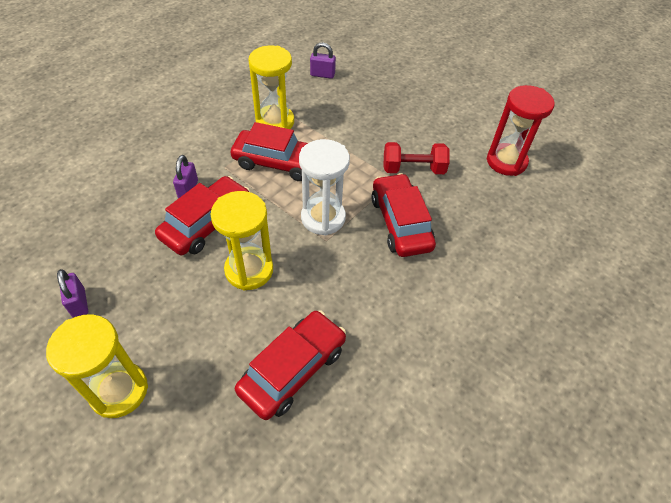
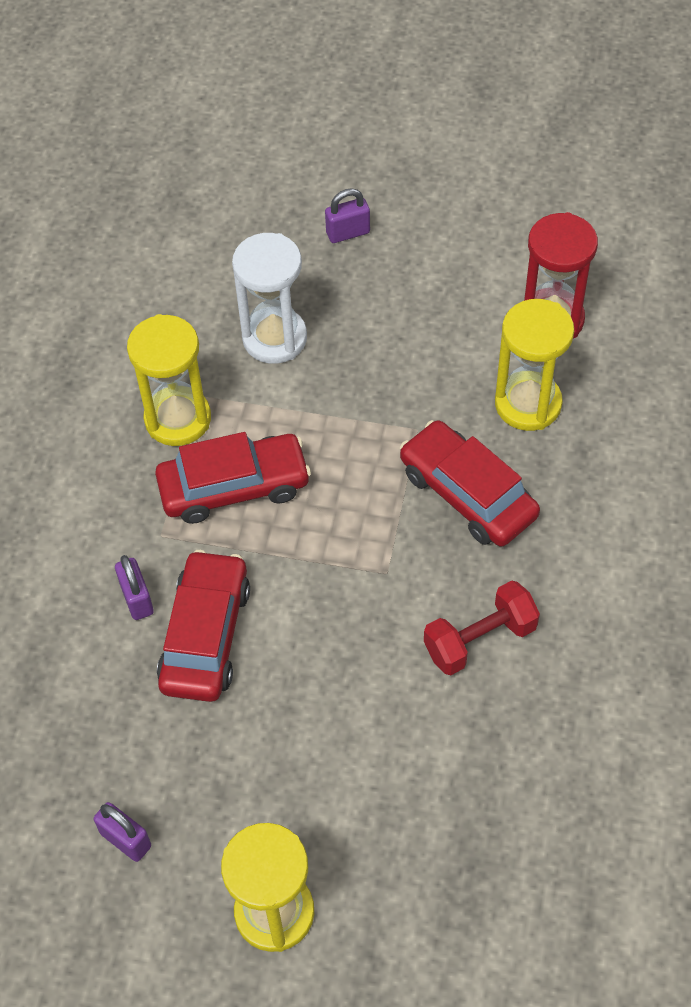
camera: 25 degrees left, 5 degrees up
yellow hourglass [210,191,273,291] -> yellow hourglass moved to [495,299,574,431]
red car [235,310,346,420] -> none
white hourglass [299,139,350,236] -> white hourglass moved to [232,233,307,364]
purple padlock [310,43,336,79] -> purple padlock moved to [325,188,370,243]
red dumbbell [384,142,450,174] -> red dumbbell moved to [424,580,540,675]

